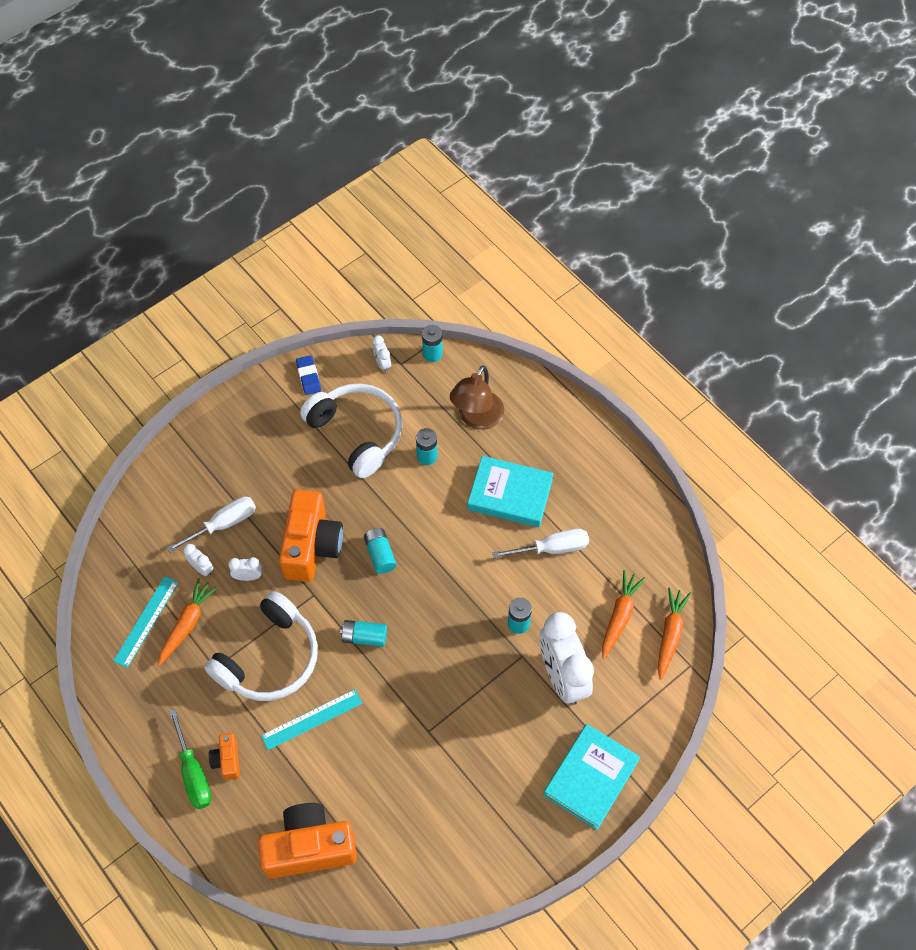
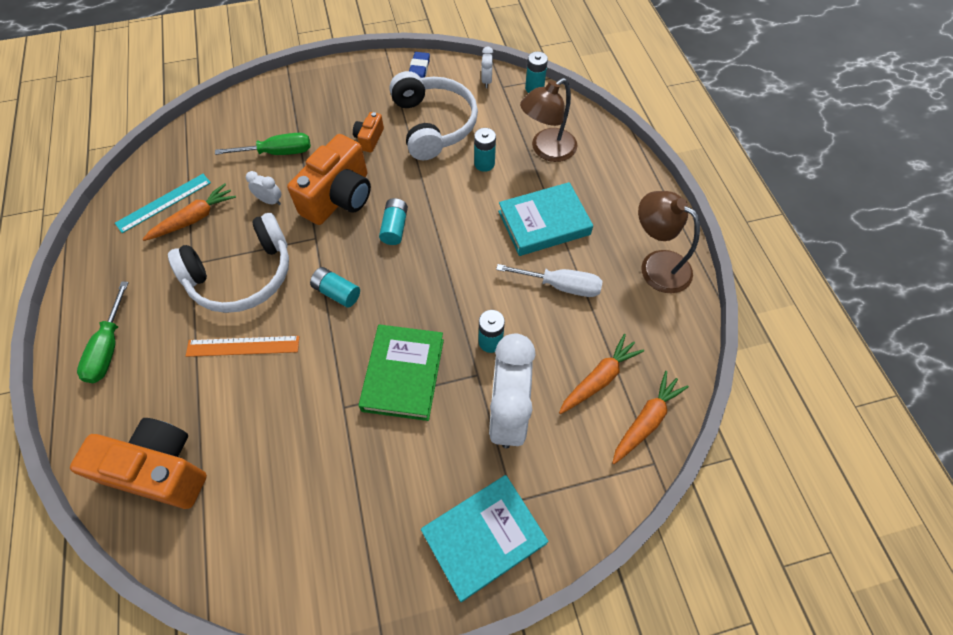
camera: 25 degrees right, 0 degrees up
white screwdriver [166,496,256,553] -> green screwdriver [215,133,311,155]
white clock [184,544,213,576] -> none
orange camera [209,733,240,780] -> orange camera moved to [353,112,384,153]
turquoise ruler [261,689,362,750] -> orange ruler [186,336,300,357]
turquoise book [468,456,554,527] -> turquoise book turned 60 degrees counterclockwise [498,182,593,256]
none -> green book [358,324,444,421]
none -> brown lamp [638,191,700,293]

